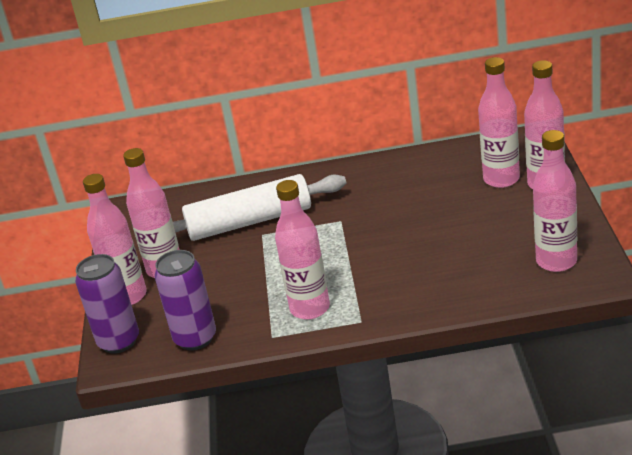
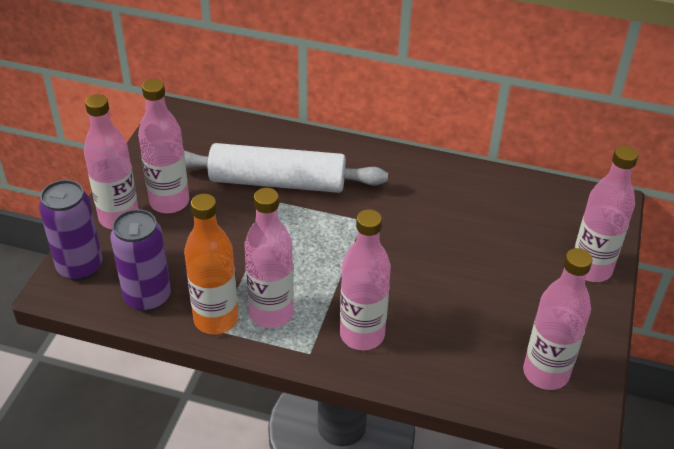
camera: 15 degrees right, 10 degrees up
pink bottle [478,57,520,188] -> pink bottle moved to [340,209,391,350]
none -> orange bottle [184,194,238,335]

